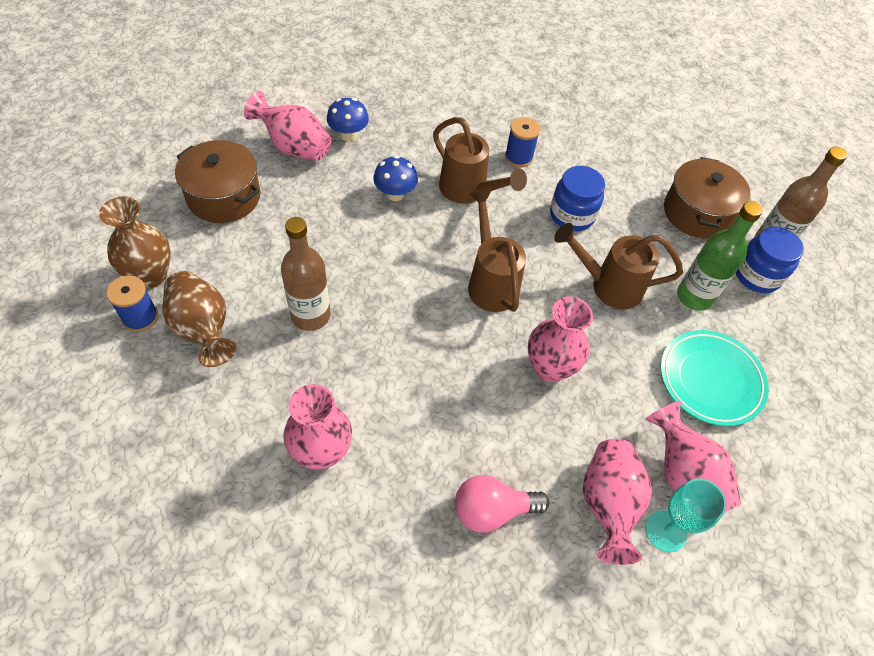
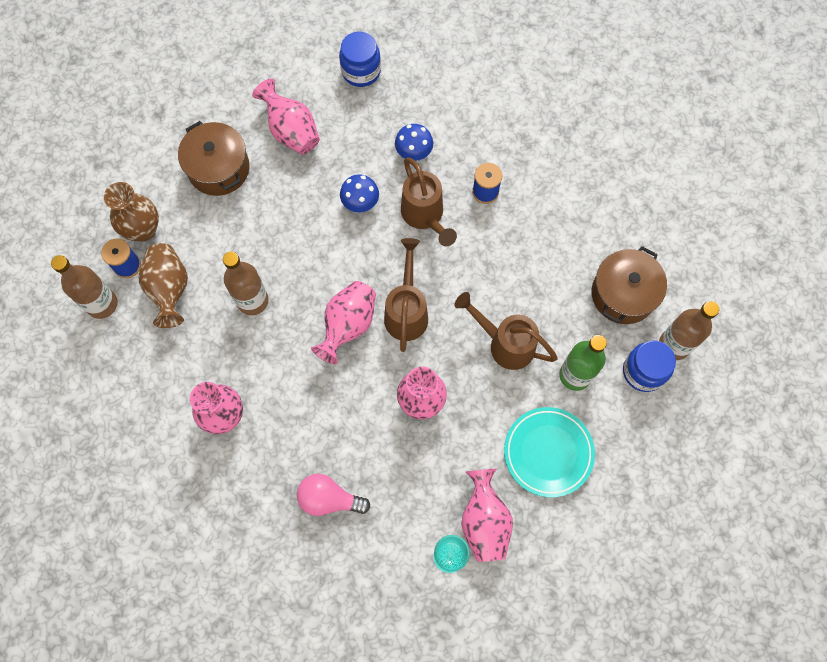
camera: 25 degrees right, 15 degrees up
blue mushroom [327,98,369,141] -> blue mushroom moved to [395,124,433,161]
blue jar [550,166,605,231] -> blue jar moved to [339,32,381,87]
pink vase [583,439,652,565] -> pink vase moved to [311,281,376,364]
none -> brown bottle [51,255,118,319]

